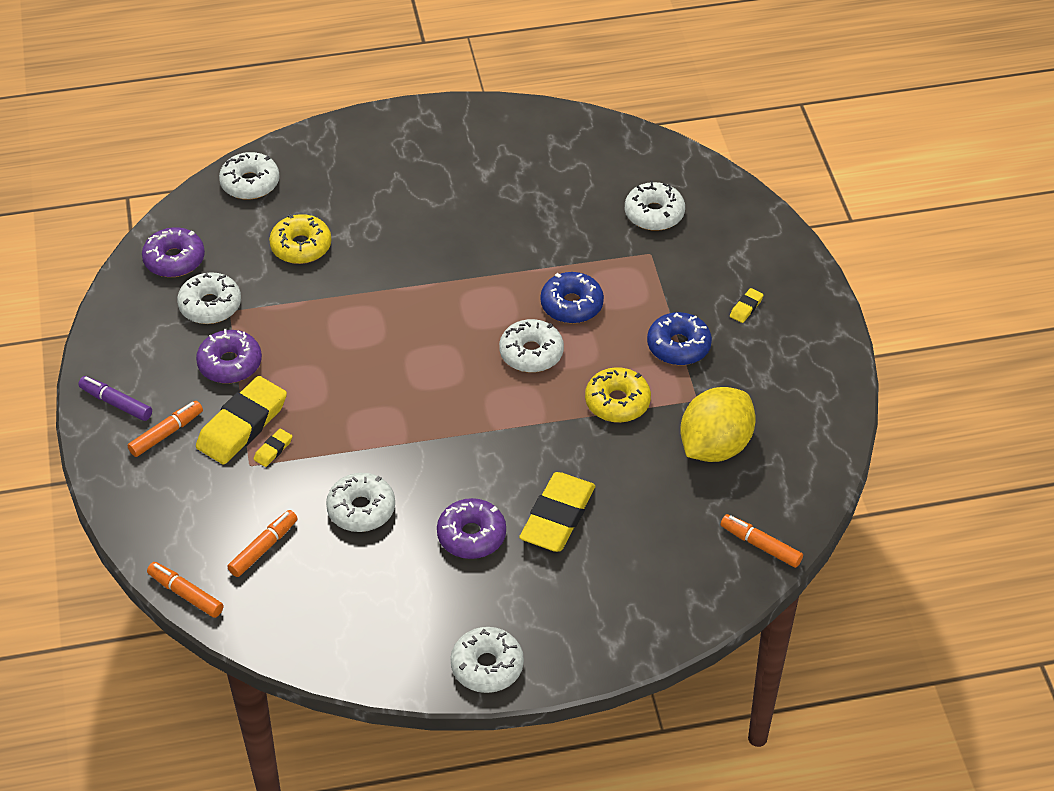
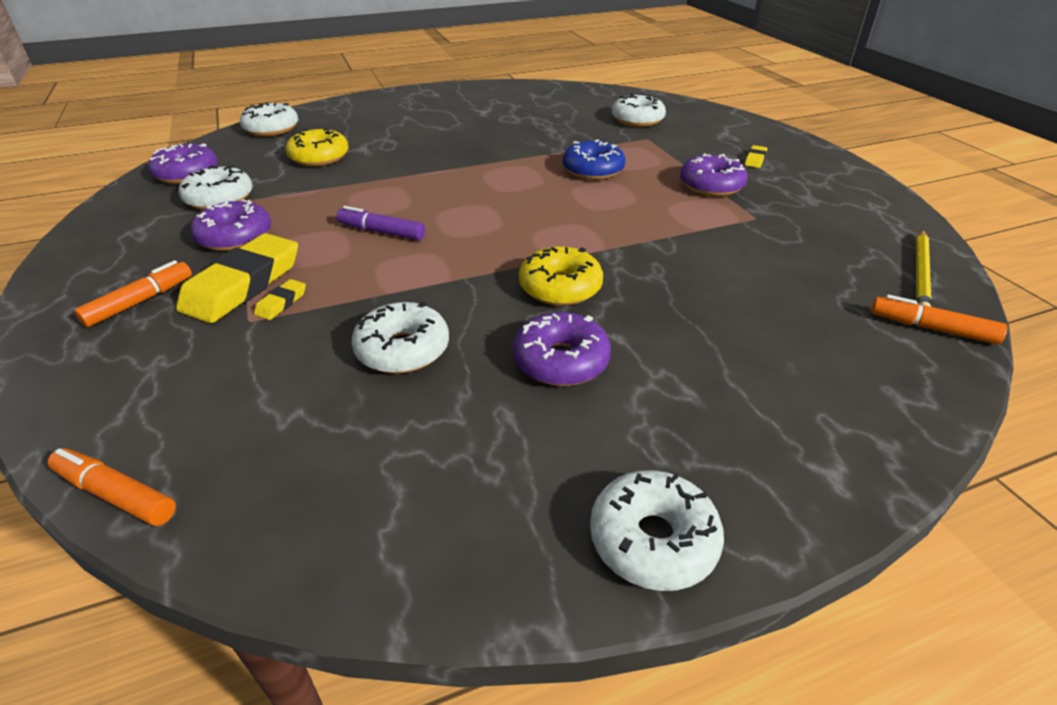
camera: 10 degrees left, 10 degrees down
purple marker [78,376,152,421] -> purple marker moved to [336,206,425,240]
orange marker [227,510,298,577] -> none
white donut [499,319,564,373] -> none
yellow eraser [519,472,595,552] -> none
yellow donut [585,367,651,423] -> yellow donut moved to [519,246,603,306]
blue donut [647,312,712,365] -> purple donut [680,153,748,196]
yellow lemon [680,387,756,462] -> none
none -> yellow pencil [916,230,931,307]

